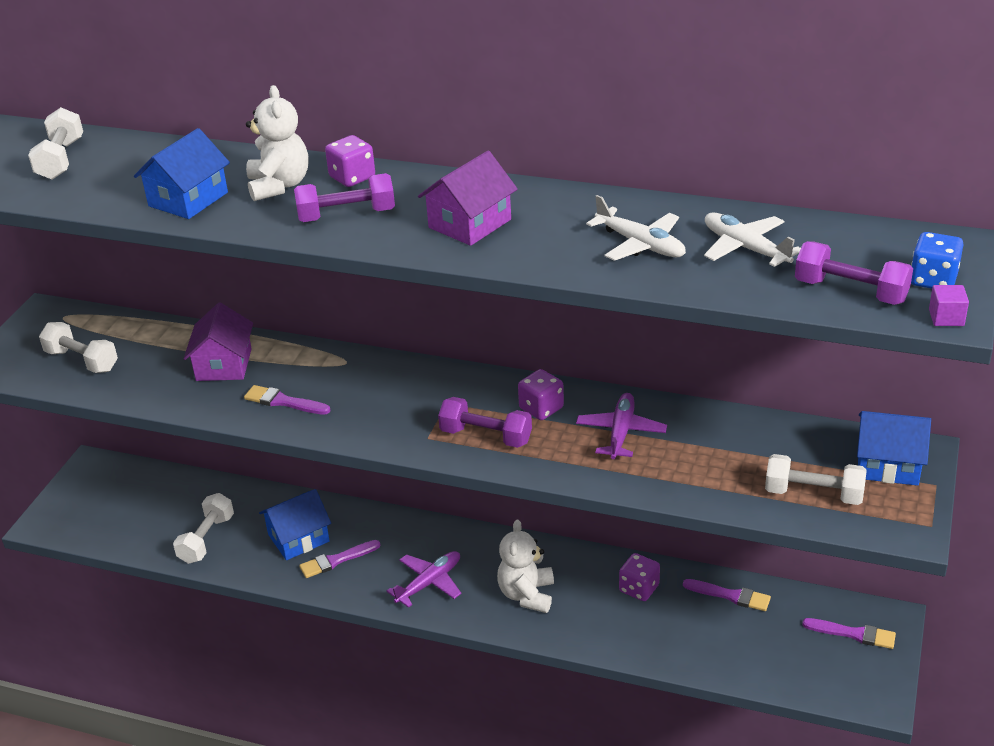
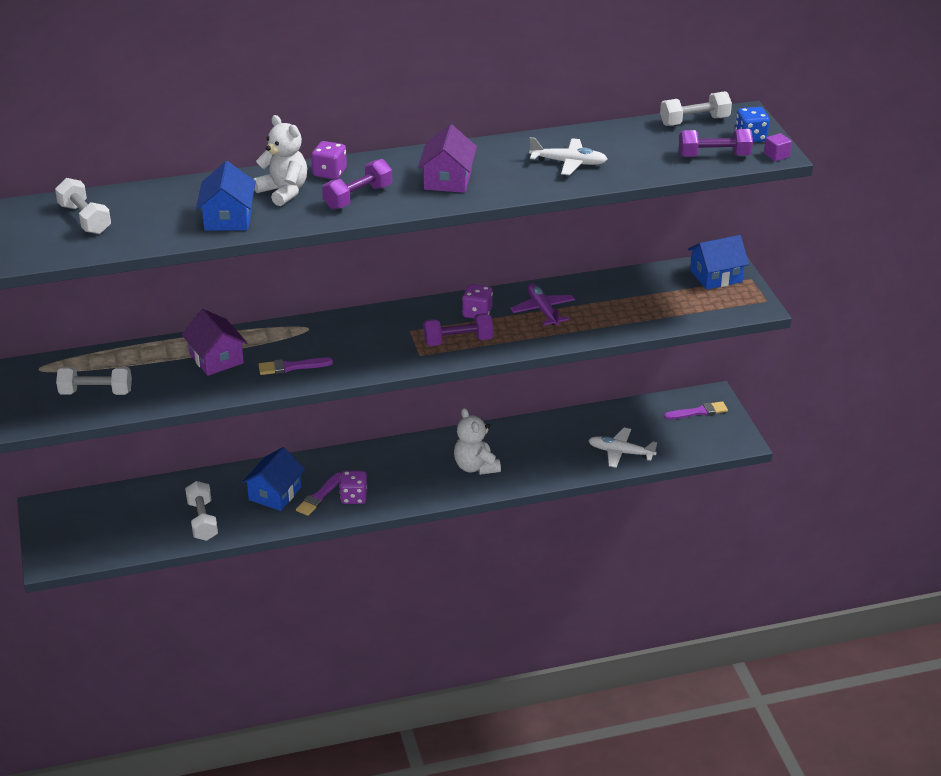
camera: 35 degrees left, 0 degrees up
purple plane [387,551,461,608] -> none
purple dice [619,553,660,601] -> purple dice moved to [339,471,367,504]
purple brush [683,579,771,611] -> none
white plane [704,212,801,267] -> white plane moved to [588,428,657,468]
white dumbbell [765,454,866,505] -> white dumbbell moved to [660,91,732,126]

